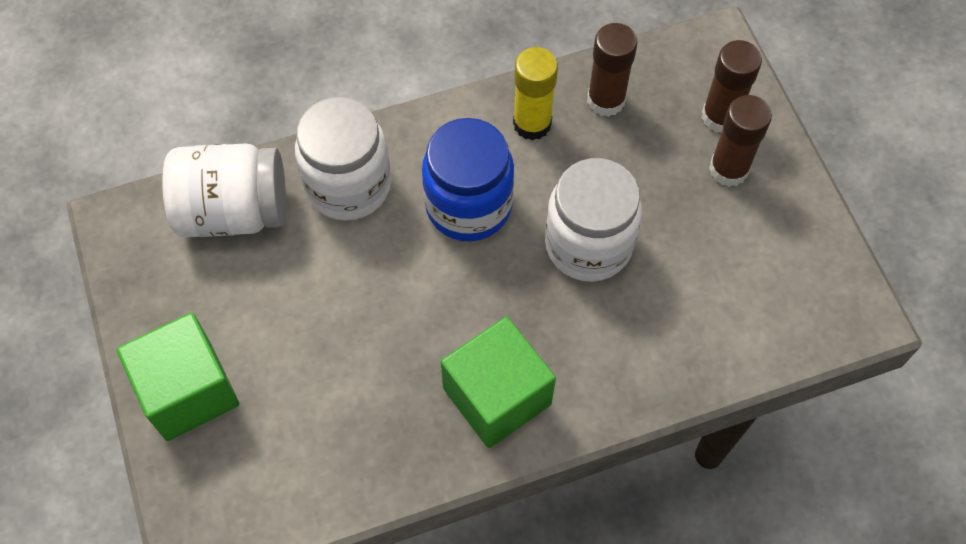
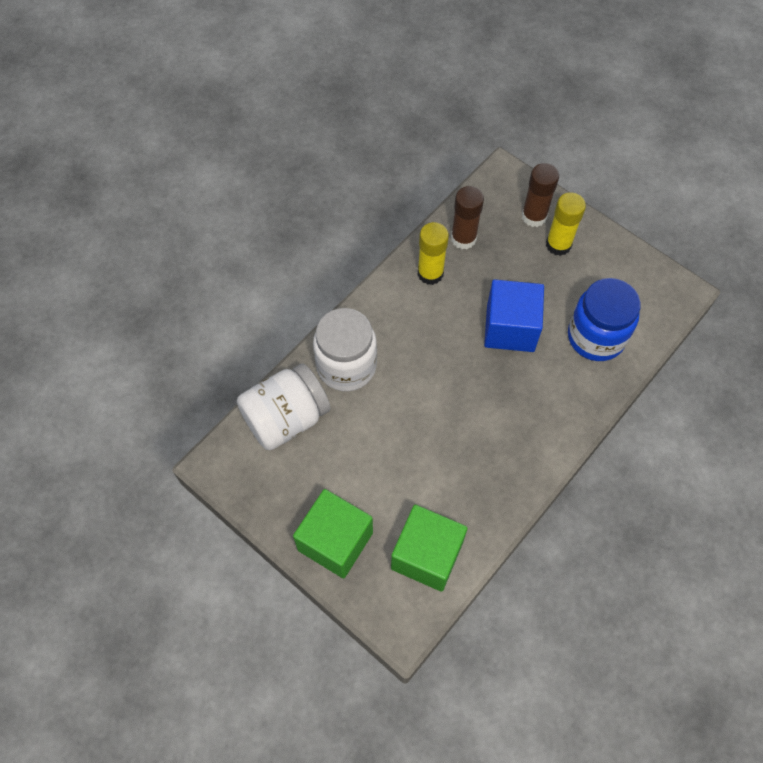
camera: 30 degrees left, 0 degrees up
blue jar [422,118,514,242] -> blue jar moved to [568,278,641,361]
green cube [441,317,556,448] -> green cube moved to [391,505,468,592]
white jar [545,158,642,282] -> blue cube [484,280,544,352]
brown glue stick [709,95,772,187] -> yellow glue stick [546,192,586,256]

